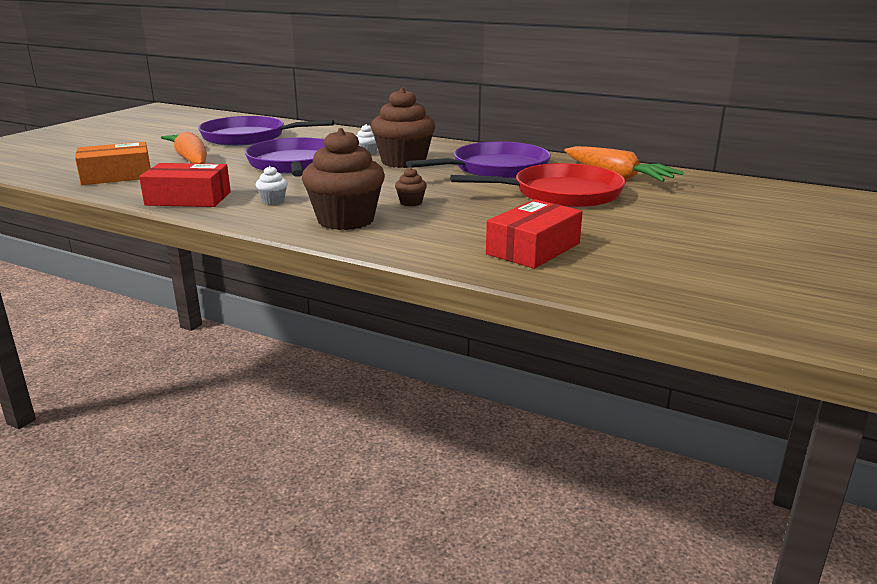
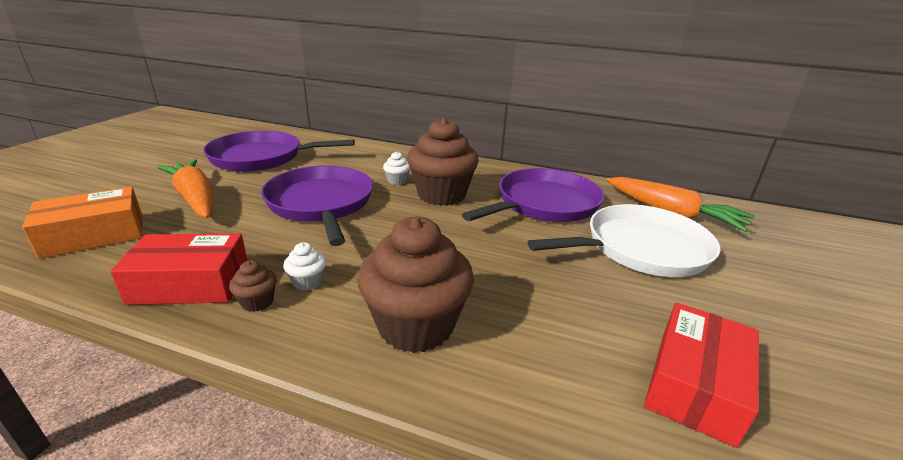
camera: 10 degrees left, 5 degrees up
brown cupcake [395,168,427,206] -> brown cupcake moved to [229,260,277,312]
red pan [450,163,626,208] -> white pan [527,204,720,277]

